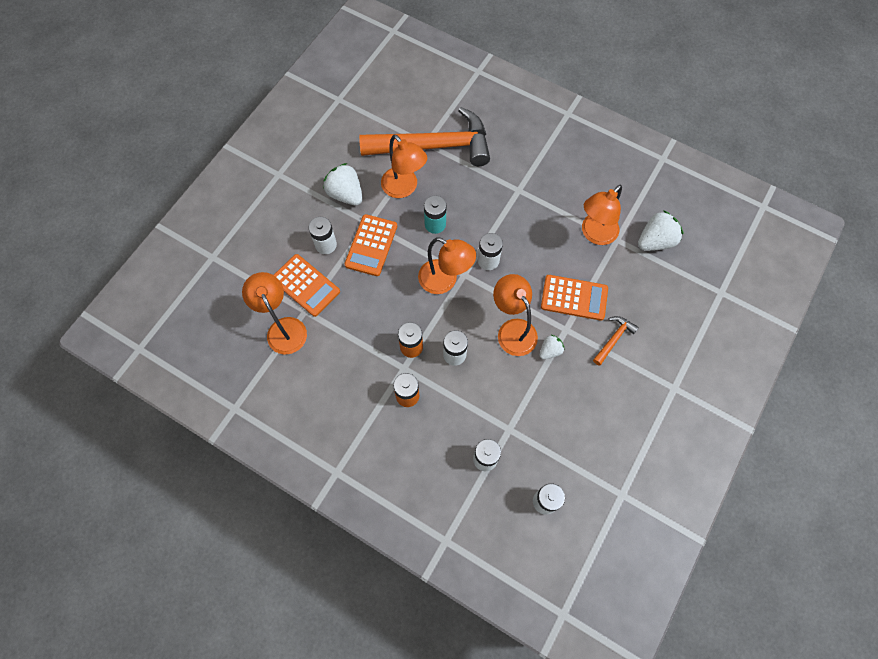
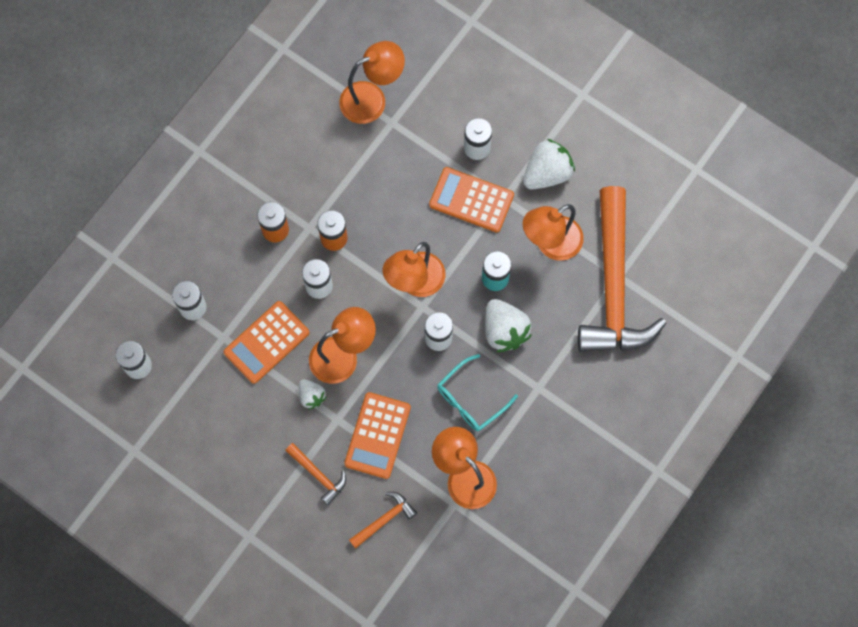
camera: 95 degrees right, 5 degrees up
orange calculator [274,254,340,317] -> orange calculator moved to [224,301,309,384]
white strawberry [638,210,683,251] -> white strawberry moved to [485,299,532,352]
none -> orange hammer [349,492,417,549]
none -> turquoise glasses [437,354,518,431]

